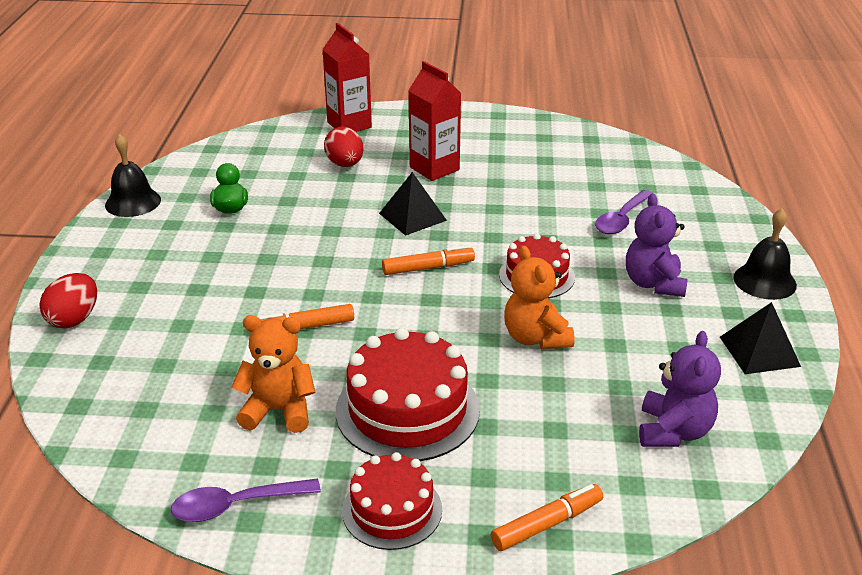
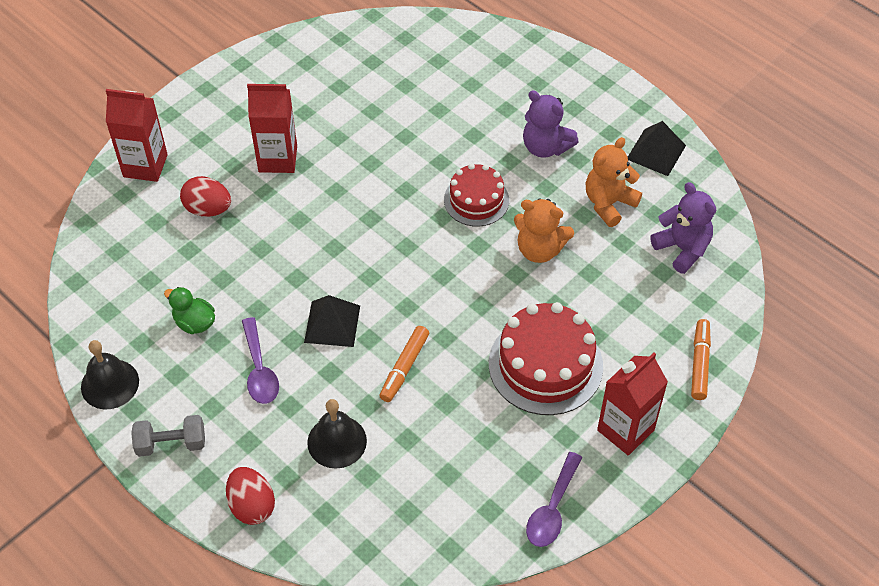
camera: 50 degrees left, 20 degrees up
orange teddy bear [231,315,316,433] -> orange teddy bear moved to [586,137,642,227]
red cake [342,452,442,550] -> red carton [597,352,668,455]
black pyramid [379,172,447,236] -> black pyramid moved to [304,295,360,347]
orange marker [382,245,475,275] -> none
purple spoon [595,190,653,234] -> purple spoon moved to [242,317,279,404]
black bell [733,208,797,300] -> black bell moved to [307,399,367,469]
none -> grey dumbbell [131,415,205,457]

